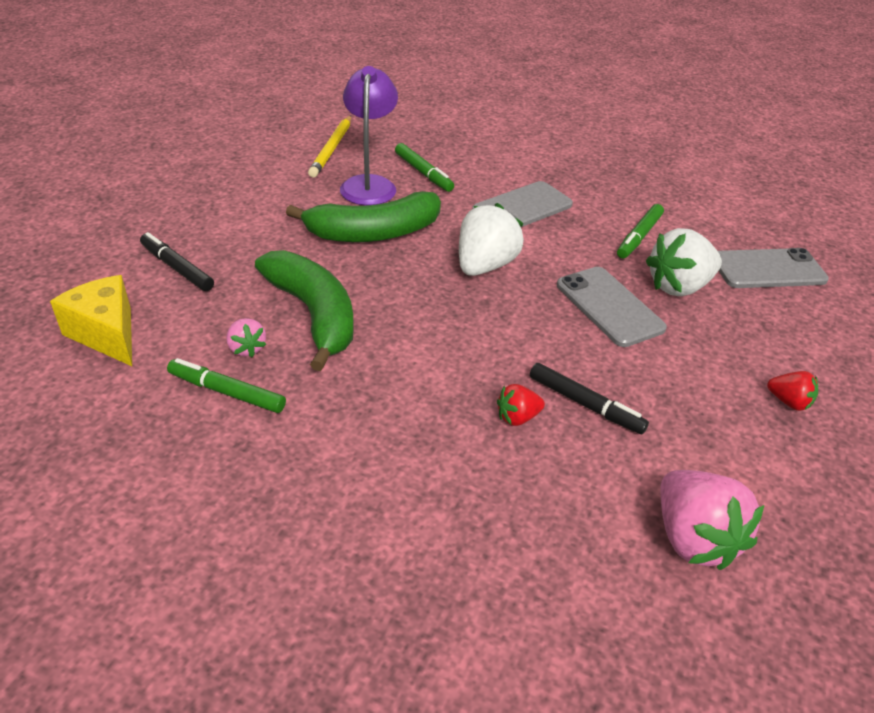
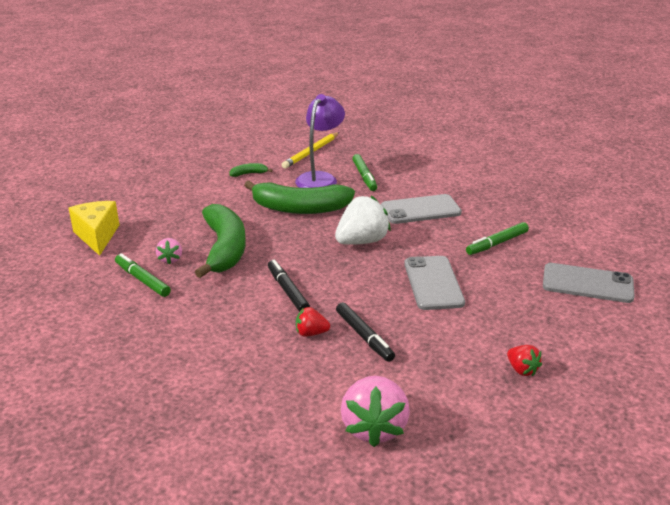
camera: 25 degrees right, 10 degrees down
black marker [140,232,214,291] -> black marker moved to [268,259,310,312]
white strawberry [646,228,722,296] -> none
none -> green banana [230,163,273,177]

